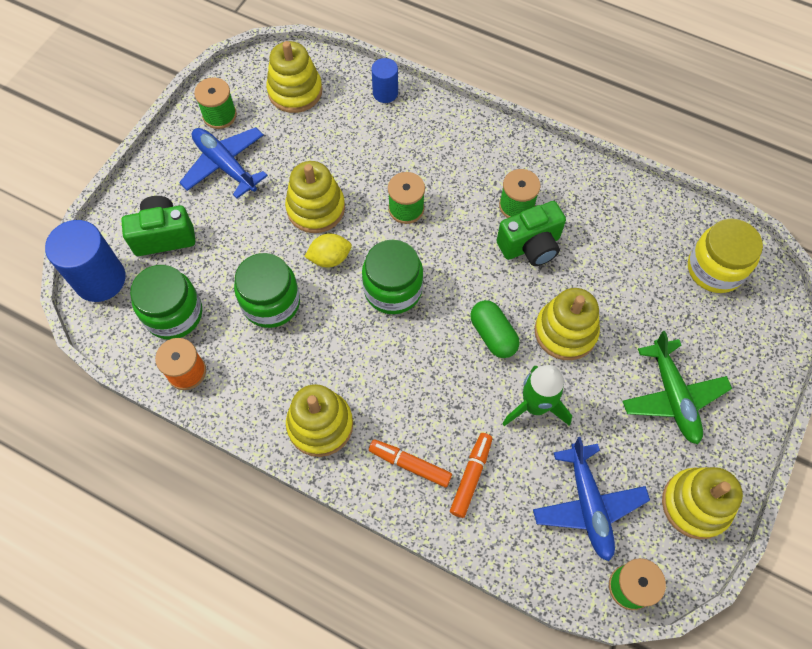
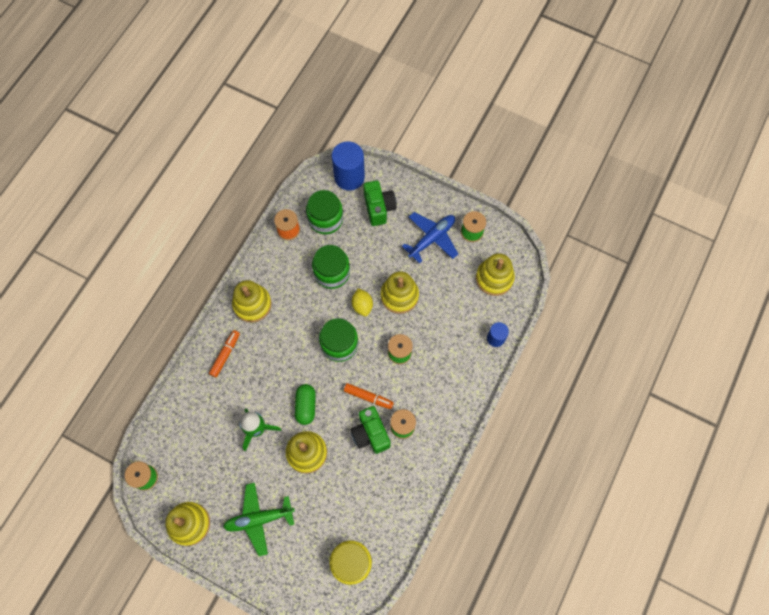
camera: 90 degrees right, 5 degrees up
orange marker [450,433,492,518] -> orange marker moved to [344,383,394,409]
green capsule [470,300,520,358] -> green capsule turned 60 degrees counterclockwise [295,384,316,425]
blue plane [533,437,650,561] -> none

